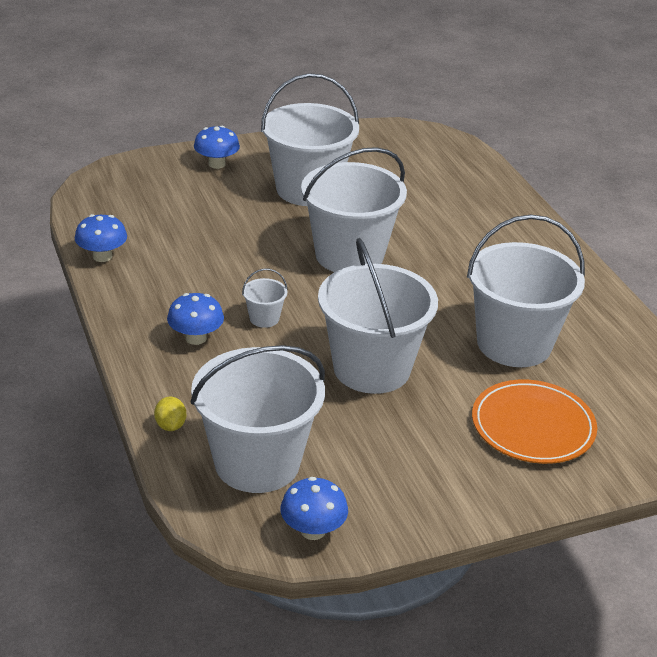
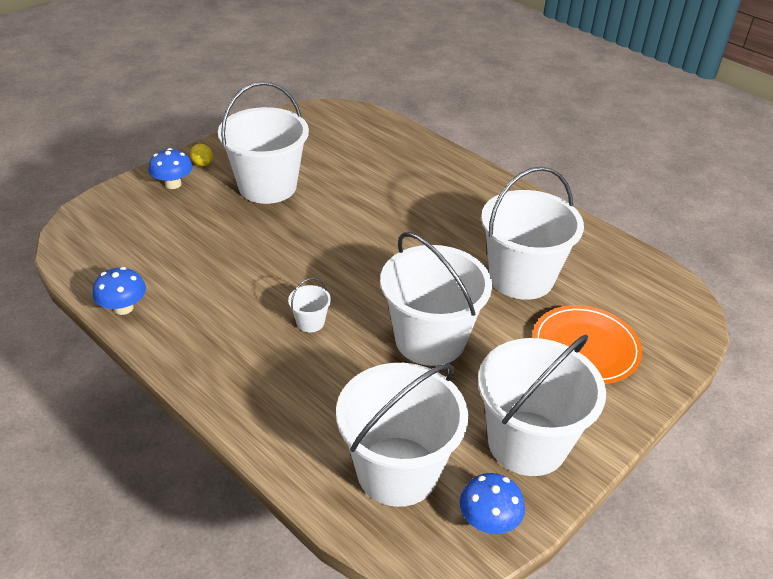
camera: 25 degrees left, 5 degrees up
yellow lemon [154,397,186,431] -> yellow lemon moved to [190,144,213,166]
blue mushroom [167,293,224,345] -> none
white bucket [301,147,407,272] -> white bucket moved to [478,335,606,476]

